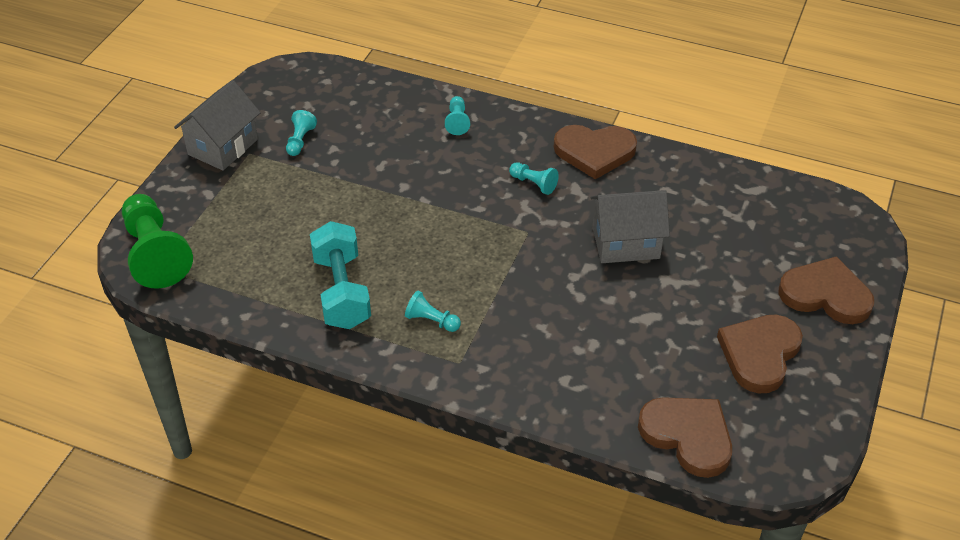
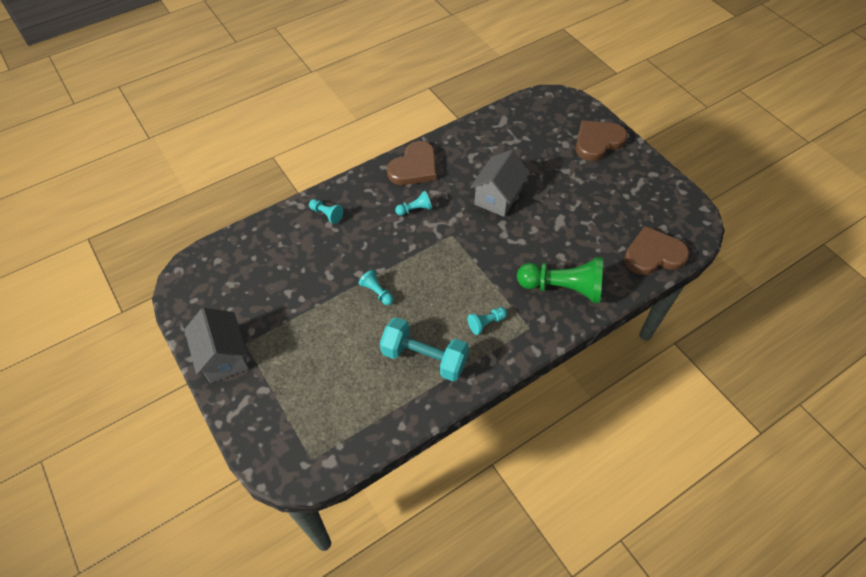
camera: 55 degrees left, 10 degrees up
green pawn [122,194,193,289] -> green pawn moved to [517,257,603,303]
turquoise pawn [286,110,317,156] -> turquoise pawn moved to [359,270,394,305]
brown heart [717,315,803,393] -> none

